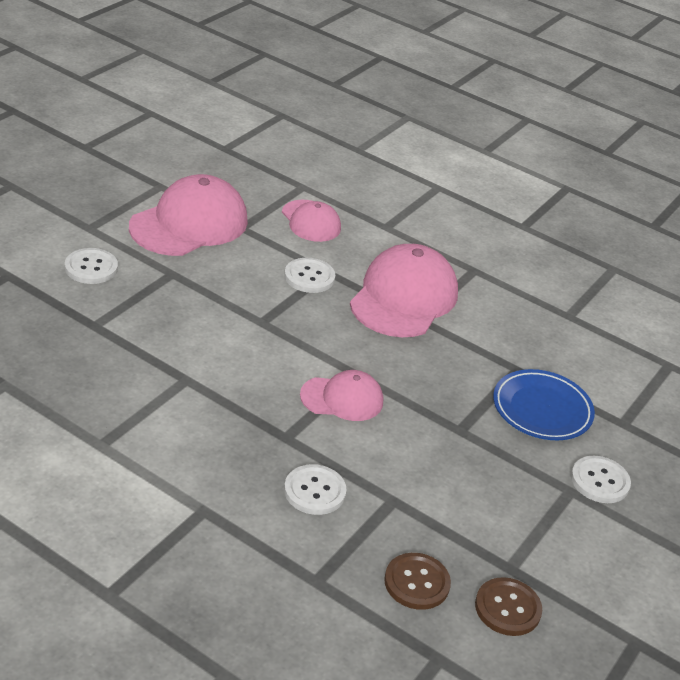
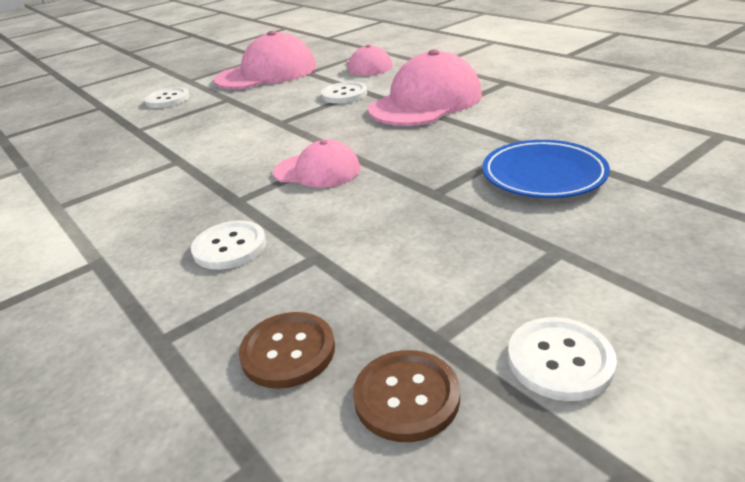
camera: 25 degrees right, 5 degrees down
white button [571,456,631,503] -> white button moved to [508,317,617,401]

